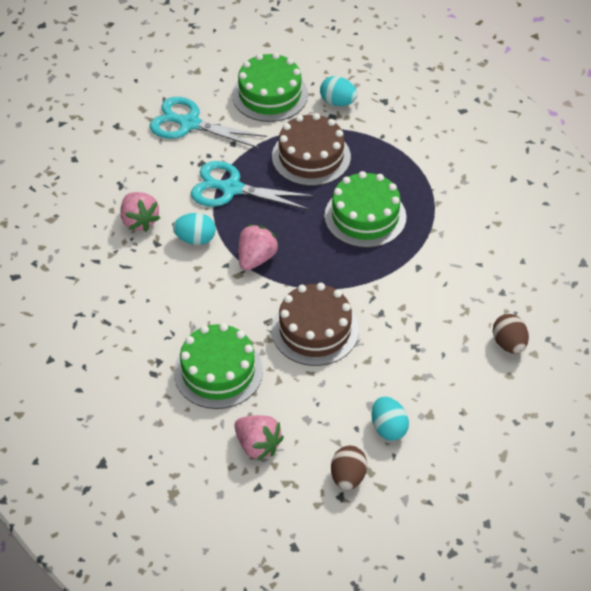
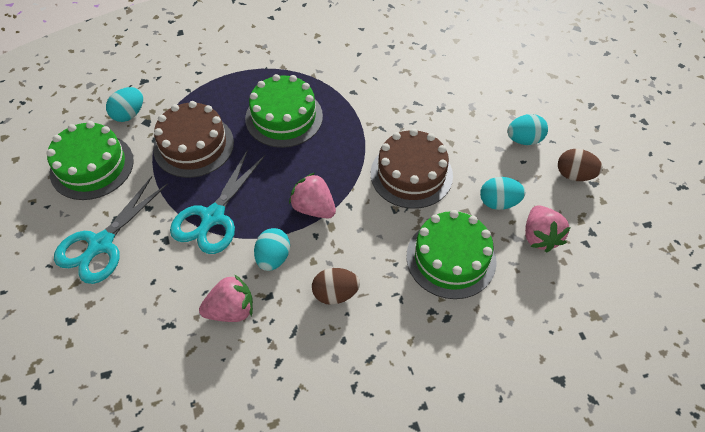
camera: 80 degrees left, 5 degrees up
pink strawberry [234,415,284,461] -> pink strawberry turned 120 degrees clockwise [525,205,571,252]
brown egg [493,314,529,354] -> brown egg moved to [312,268,360,305]
none -> turquoise egg [480,177,525,210]

